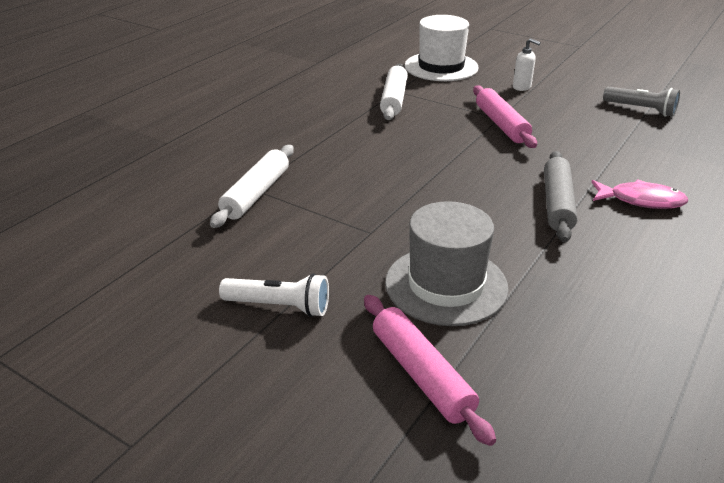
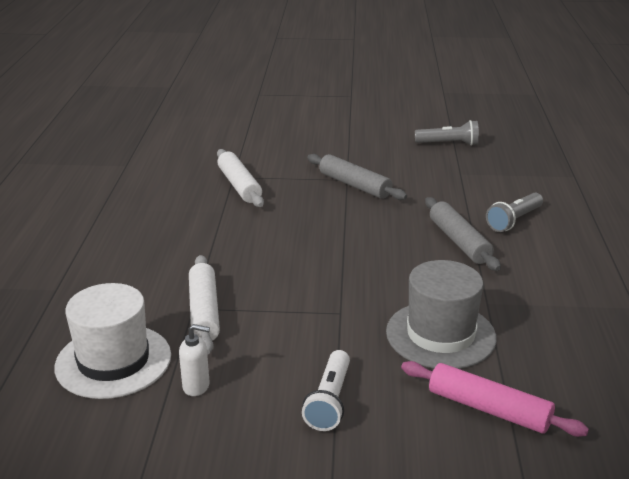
camera: 30 degrees left, 5 degrees down
white flashlight [219,273,329,317] -> white flashlight turned 120 degrees clockwise [302,350,350,431]
white hat [405,15,479,81] -> white hat moved to [54,283,171,399]
pink rolling pin [473,85,537,148] -> grey rolling pin [307,154,407,200]
white soap dispenser [513,38,541,91] -> white soap dispenser moved to [179,324,210,396]
pink fish [592,179,688,209] -> grey flashlight [486,193,543,232]

